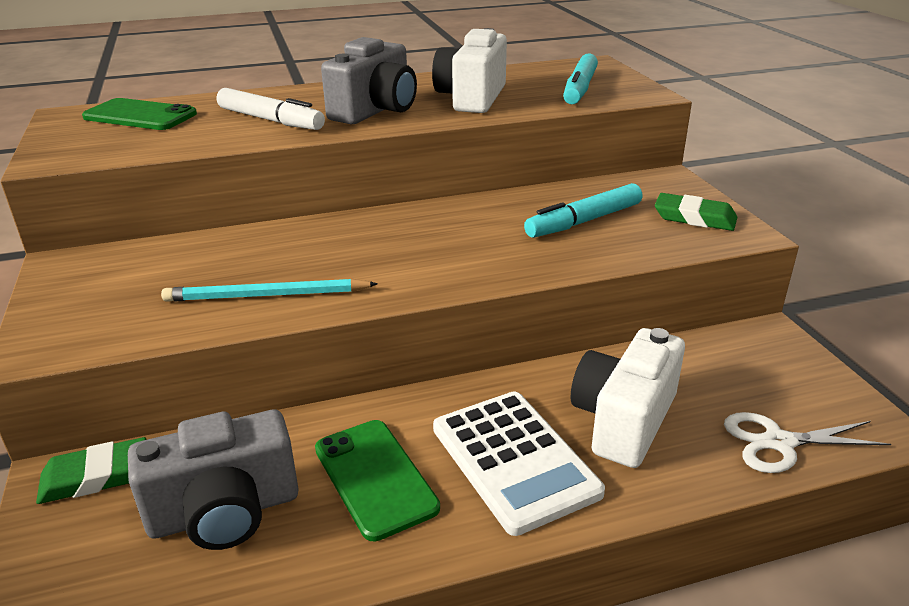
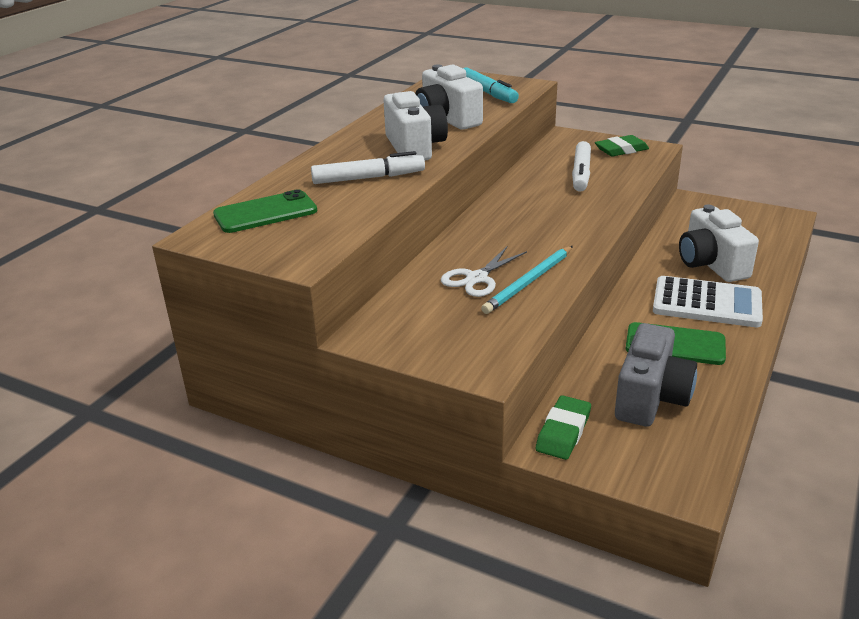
camera: 45 degrees left, 0 degrees up
grey camera [321,37,417,124] -> white camera [384,91,448,161]
turquoise marker [524,183,642,238] -> white marker [572,141,591,192]
white scissors [724,412,891,473] -> white scissors moved to [441,246,527,297]

